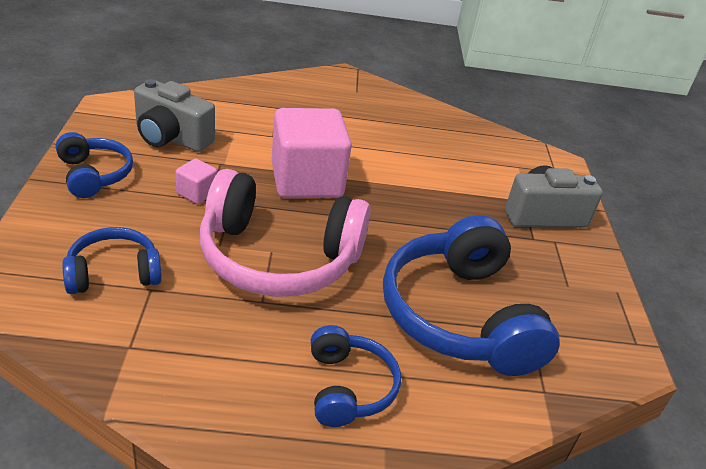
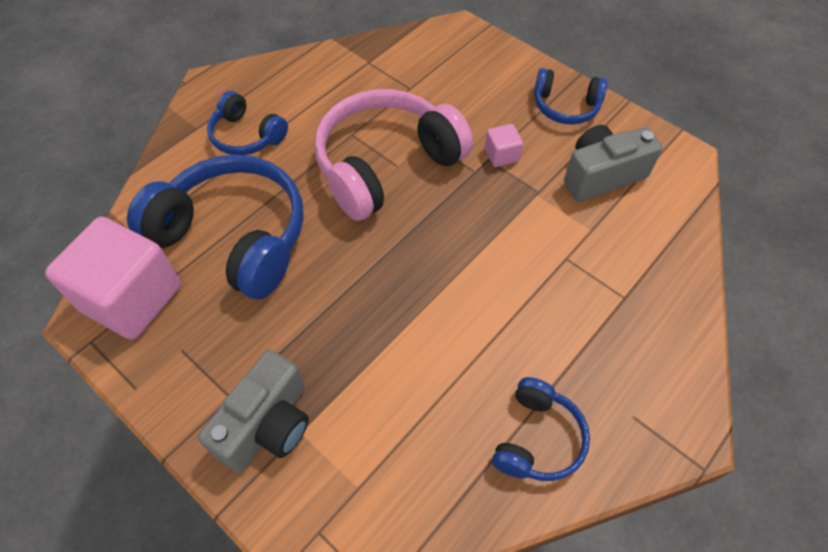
camera: 135 degrees right, 20 degrees up
blue headphones [62,227,162,294] -> blue headphones moved to [492,377,590,481]
pink cube [271,108,352,198] -> pink cube moved to [45,217,181,340]

